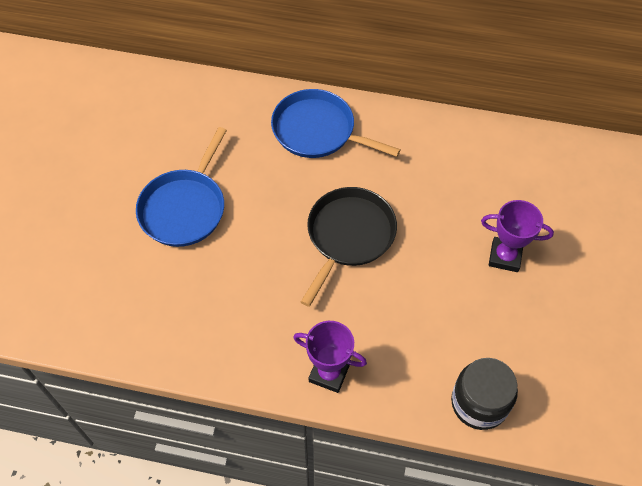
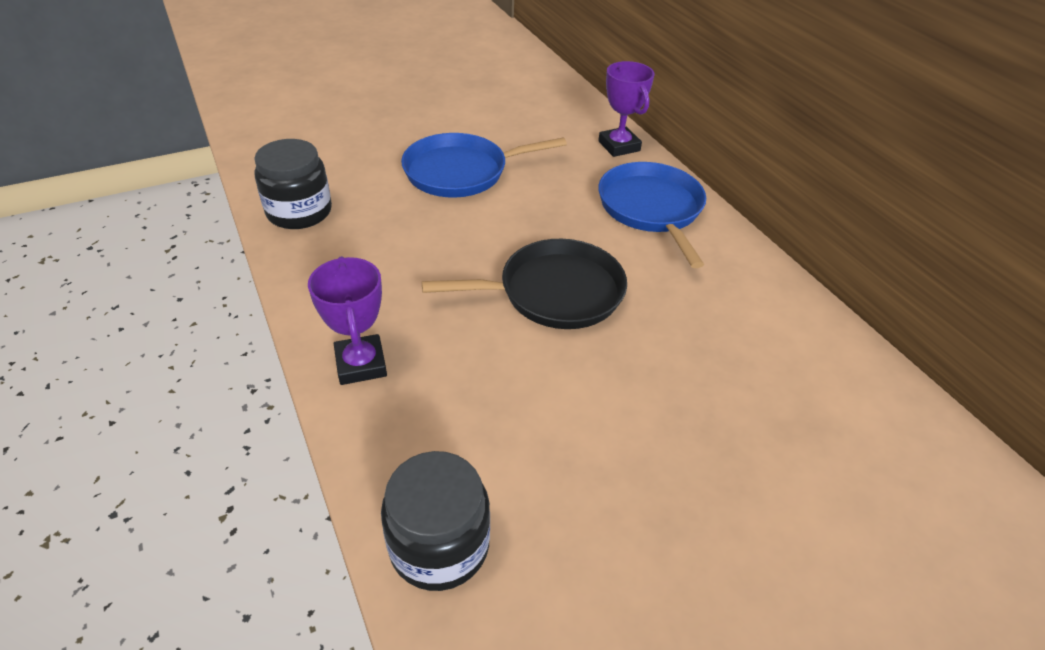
camera: 50 degrees right, 15 degrees down
purple trophy [481,200,554,272] -> purple trophy moved to [598,61,654,157]
none -> black jar [254,139,332,229]

